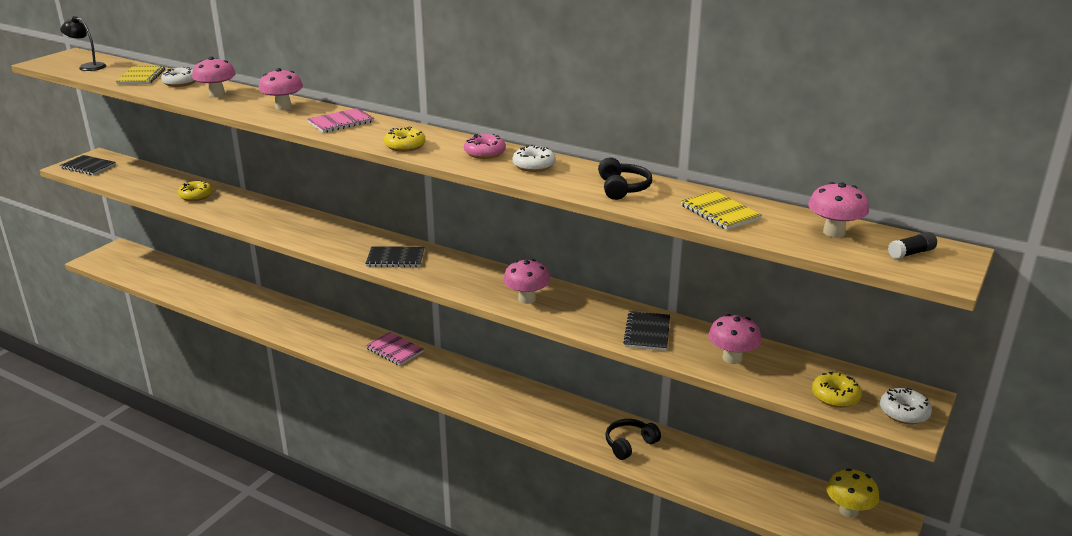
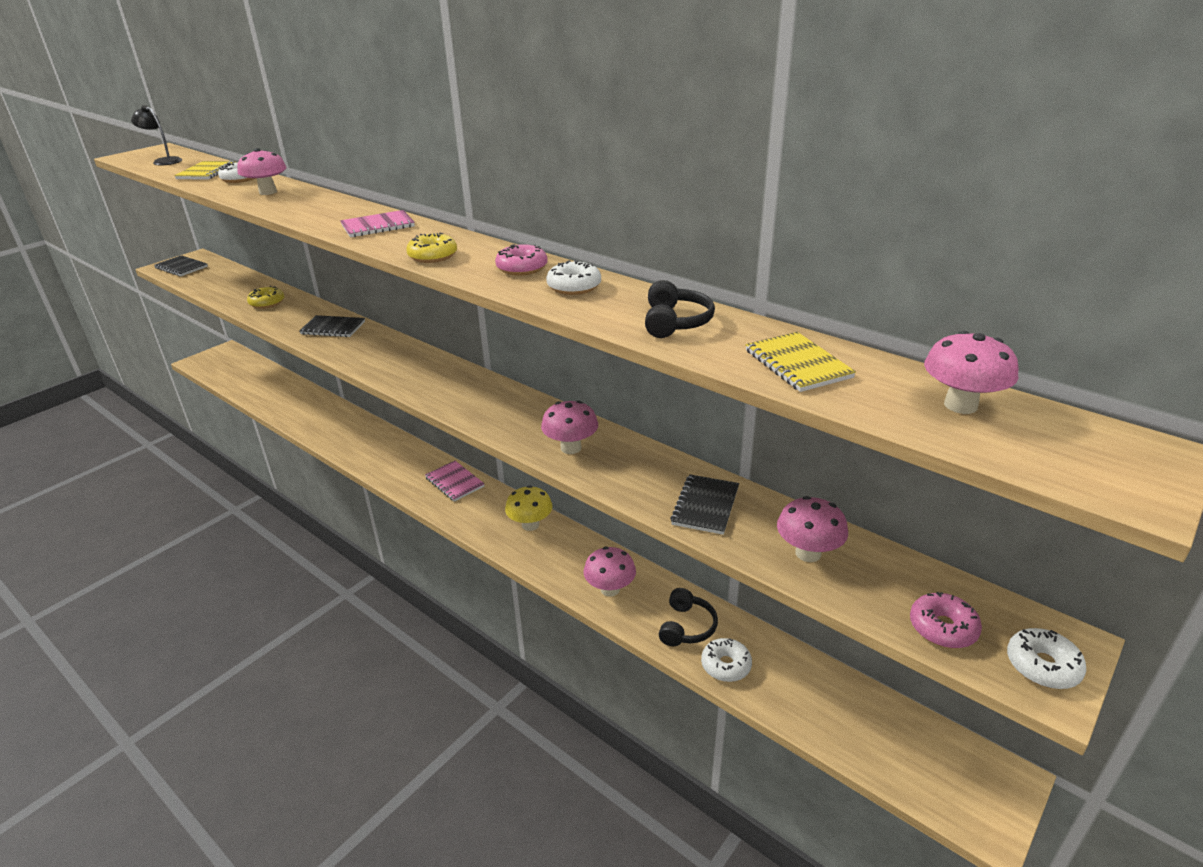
camera: 10 degrees right, 5 degrees up
pink mushroom [259,68,303,110] -> pink mushroom moved to [583,547,636,597]
black notebook [365,246,424,267] -> black notebook moved to [299,315,365,337]
black headphones [605,419,661,460] -> black headphones turned 135 degrees clockwise [659,588,718,646]
yellow donut [812,372,862,408] -> pink donut [910,592,982,648]
yellow mushroom [826,468,879,518] -> yellow mushroom moved to [505,485,553,531]
black glue stick [888,232,937,259] -> none
none -> white donut [701,638,752,682]

